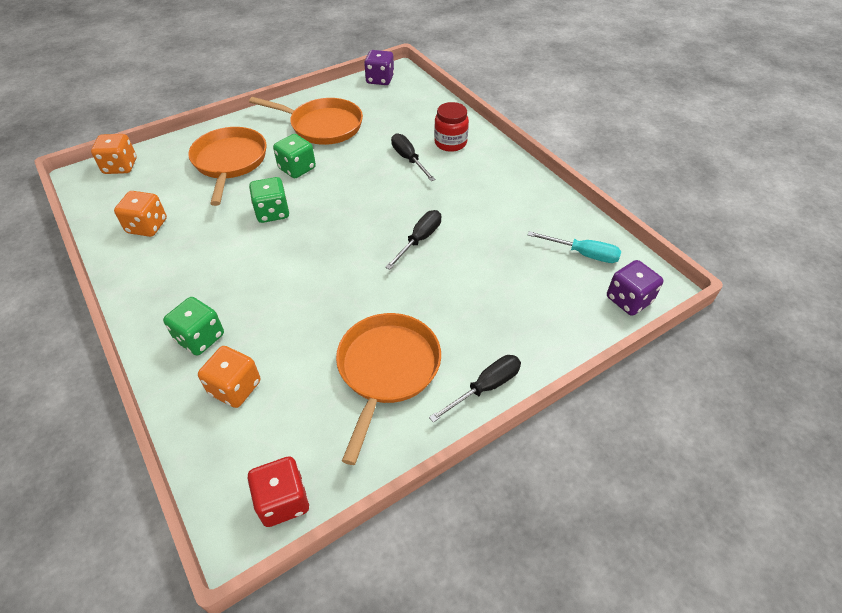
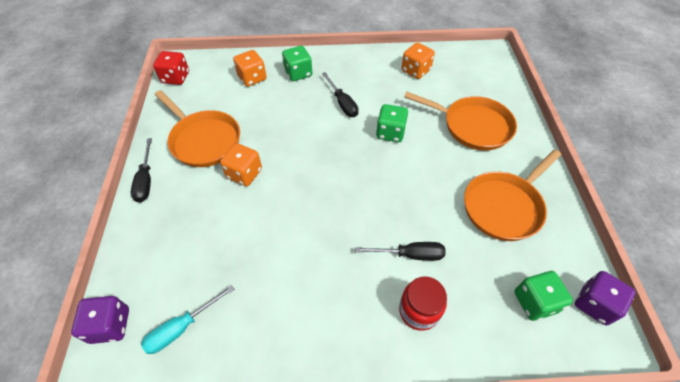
camera: 120 degrees right, 5 degrees up
orange dice [91,134,137,174] -> orange dice moved to [220,143,262,186]
green dice [273,134,316,178] -> green dice moved to [514,271,573,321]
black screwdriver [385,210,441,270] -> black screwdriver moved to [322,72,358,117]

